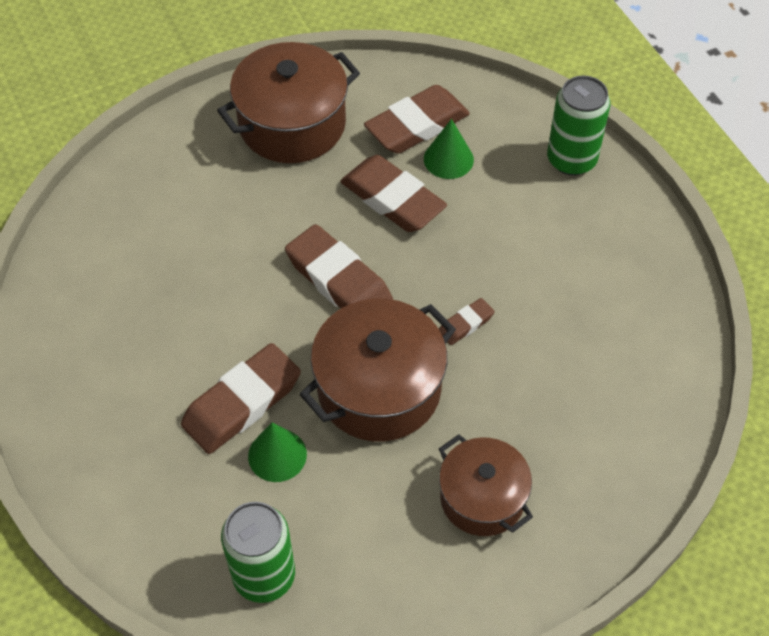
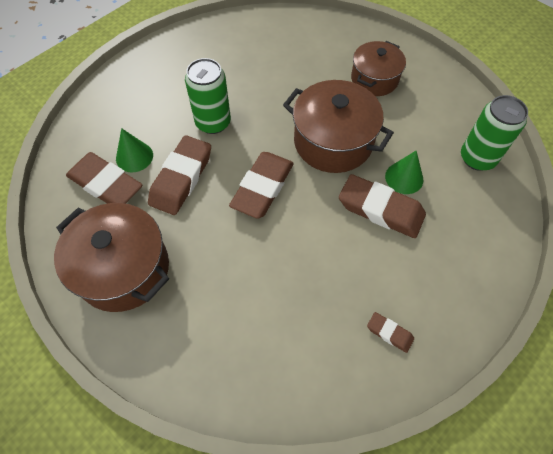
camera: 110 degrees left, 5 degrees up
brown eraser [439,298,494,345] -> brown eraser moved to [367,312,414,353]
green can [547,76,611,175] -> green can moved to [185,58,231,134]

